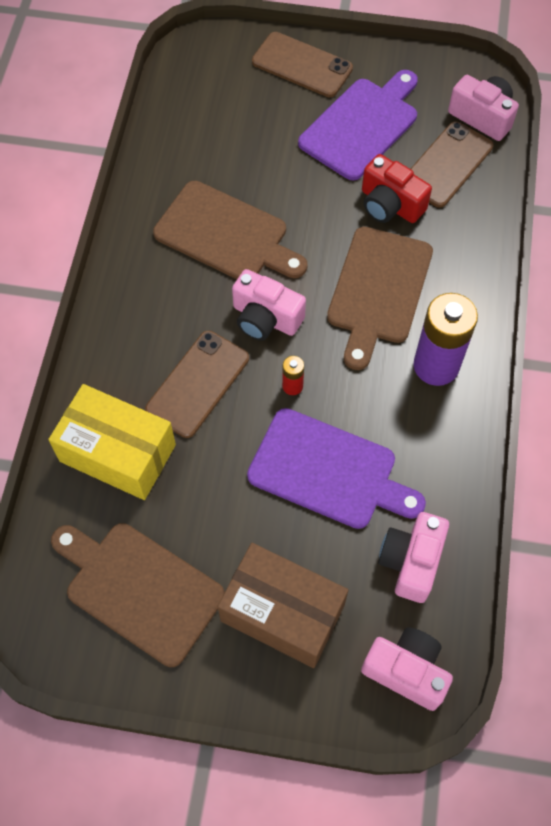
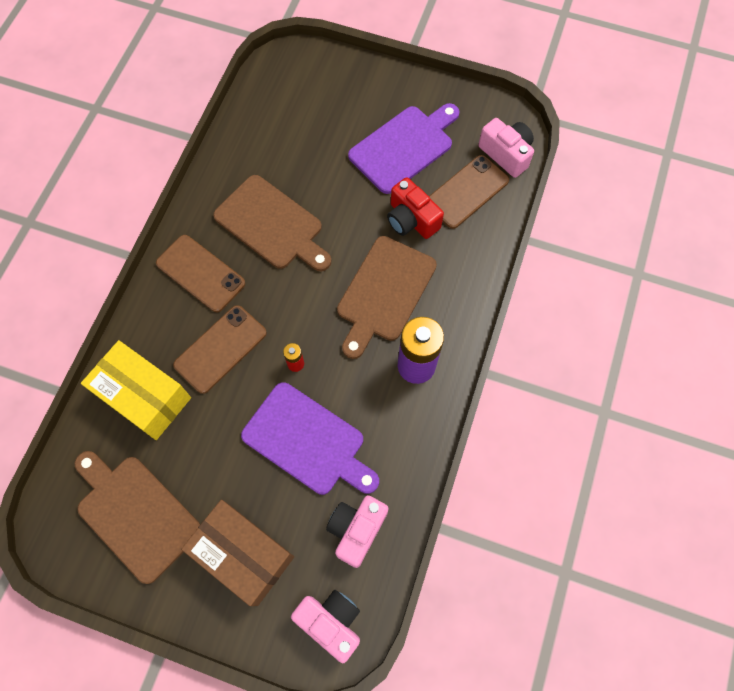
camera: 10 degrees right, 5 degrees up
pink camera [232,269,306,341] -> none
brown phone [252,32,353,97] -> brown phone moved to [156,235,245,312]

